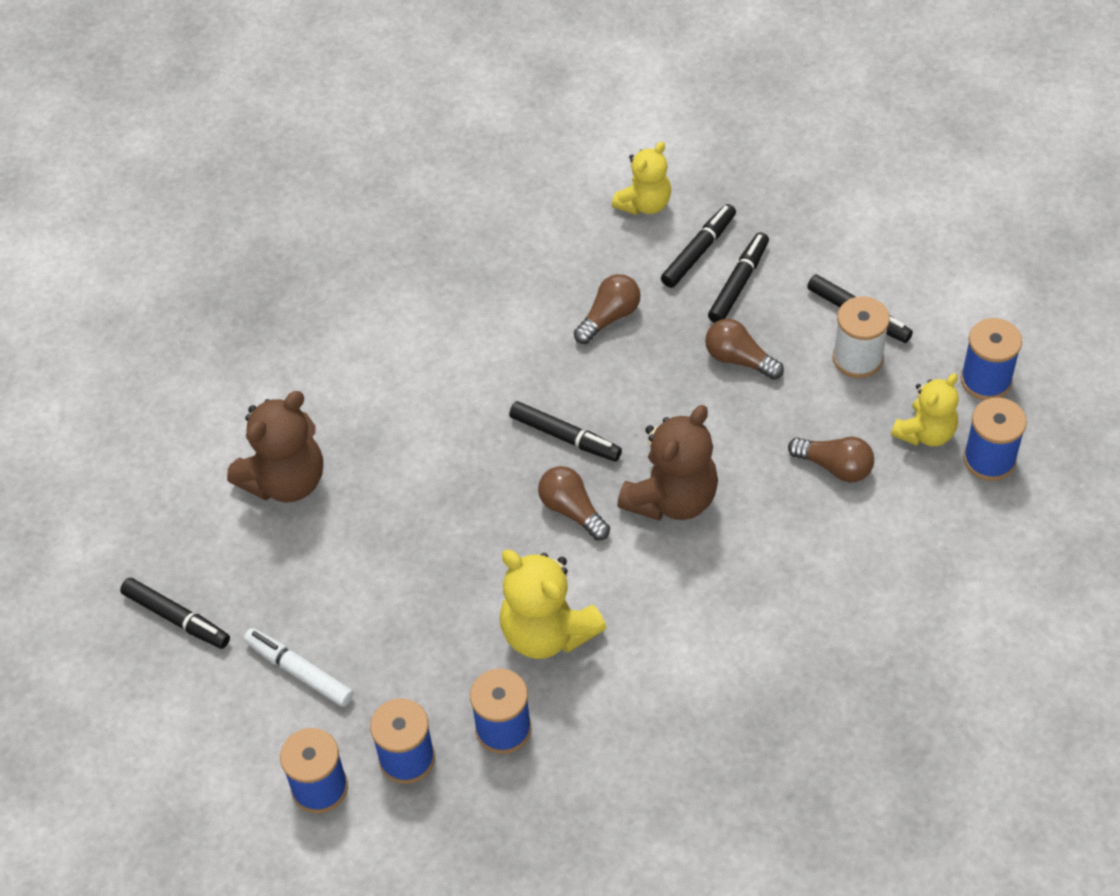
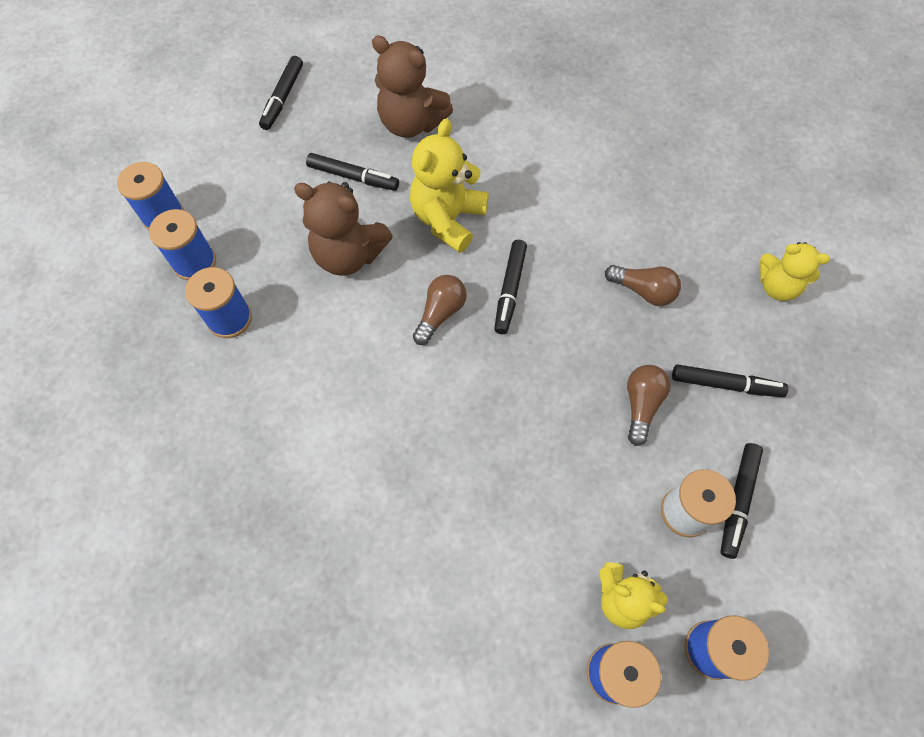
camera: 70 degrees right, 10 degrees up
white marker [244,628,353,707] -> none
yellow teddy bear [500,550,606,659] -> yellow teddy bear moved to [410,119,489,253]
brown teddy bear [617,405,718,521] -> brown teddy bear moved to [294,182,393,276]
black marker [661,204,736,288] -> black marker moved to [306,153,399,191]
brown light bulb [788,437,874,483] -> none

